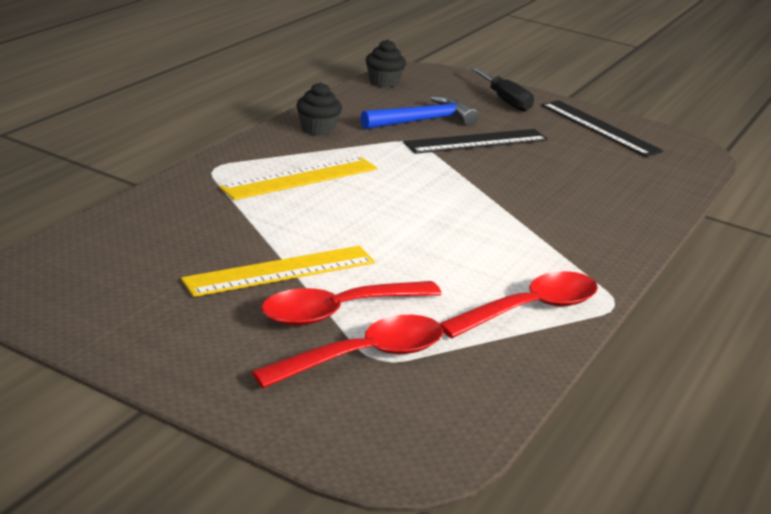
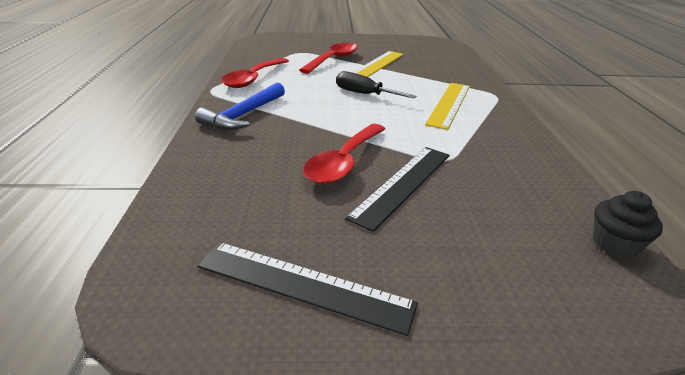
camera: 150 degrees right, 5 degrees up
red spoon [252,315,443,388] -> red spoon moved to [303,124,385,184]
black cupcake [296,82,342,136] -> none
blue hammer [361,96,478,129] -> blue hammer moved to [195,83,285,130]
black screwdriver [471,67,534,112] -> black screwdriver moved to [336,71,416,98]

